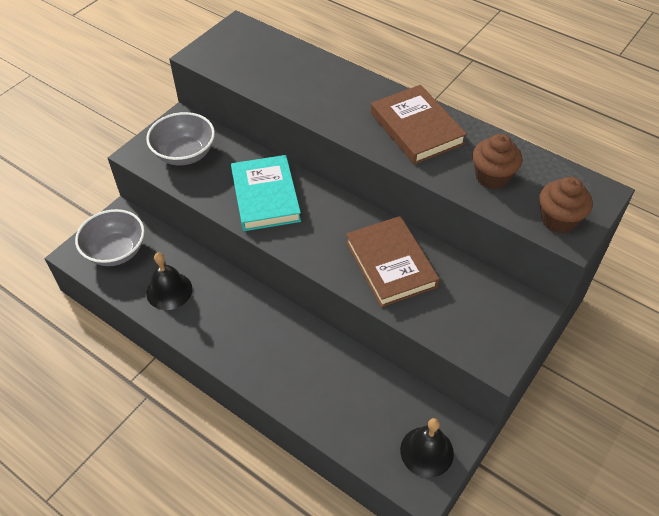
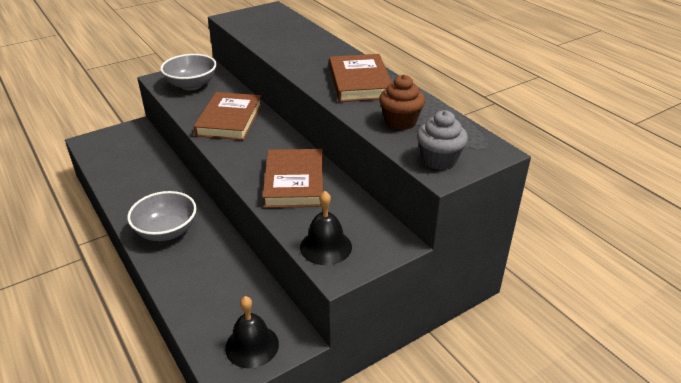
camera: 20 degrees right, 15 degrees down
grey bowl [75,209,145,266] -> grey bowl moved to [127,191,196,241]
black bell [146,252,192,310] -> black bell moved to [300,191,352,265]
turquoise book [231,155,301,231] -> brown book [194,92,262,140]
brown cupcake [539,177,593,233] -> grey cupcake [417,110,468,170]

